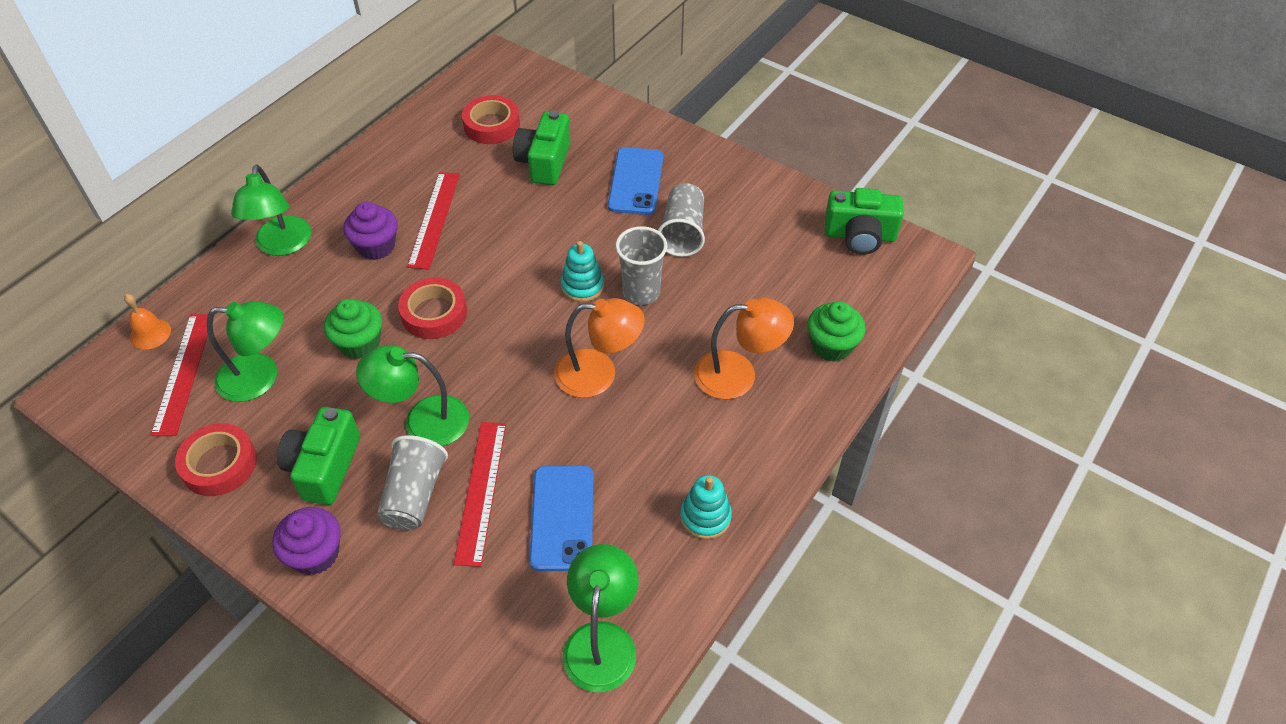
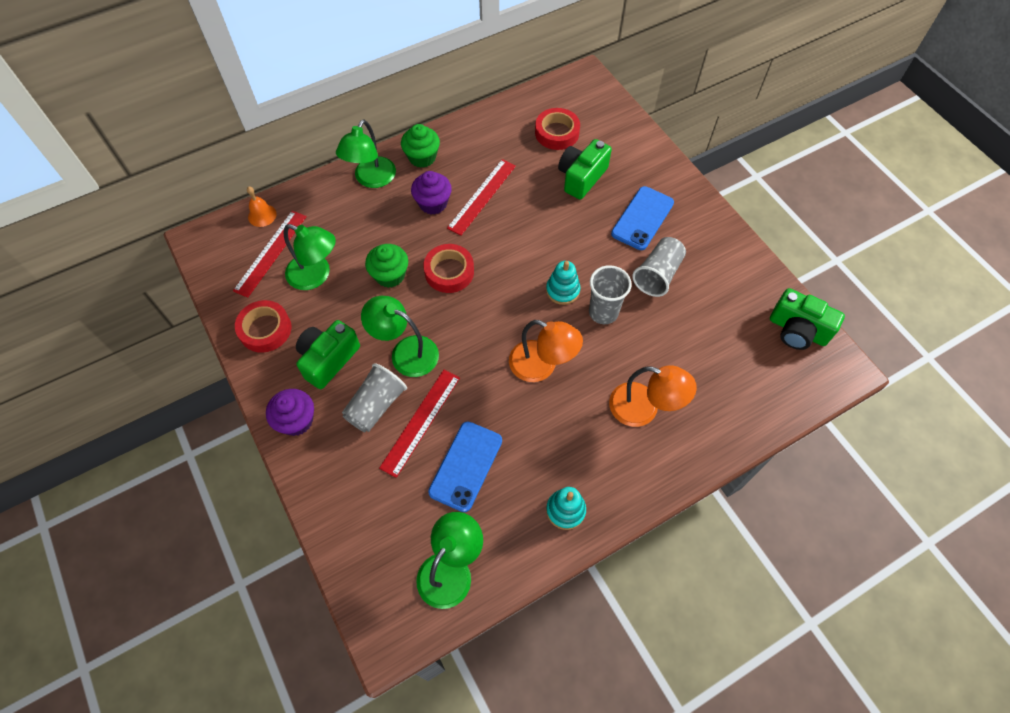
camera: 25 degrees right, 10 degrees up
green cupcake [807,301,866,362] -> green cupcake moved to [401,124,440,168]

